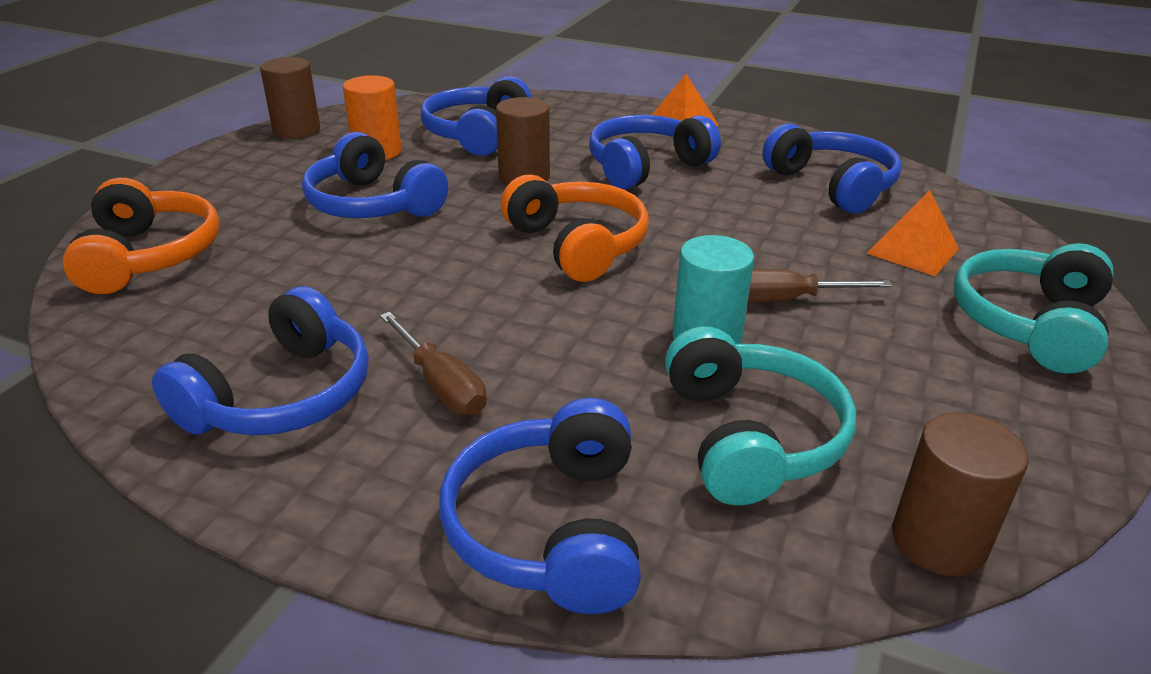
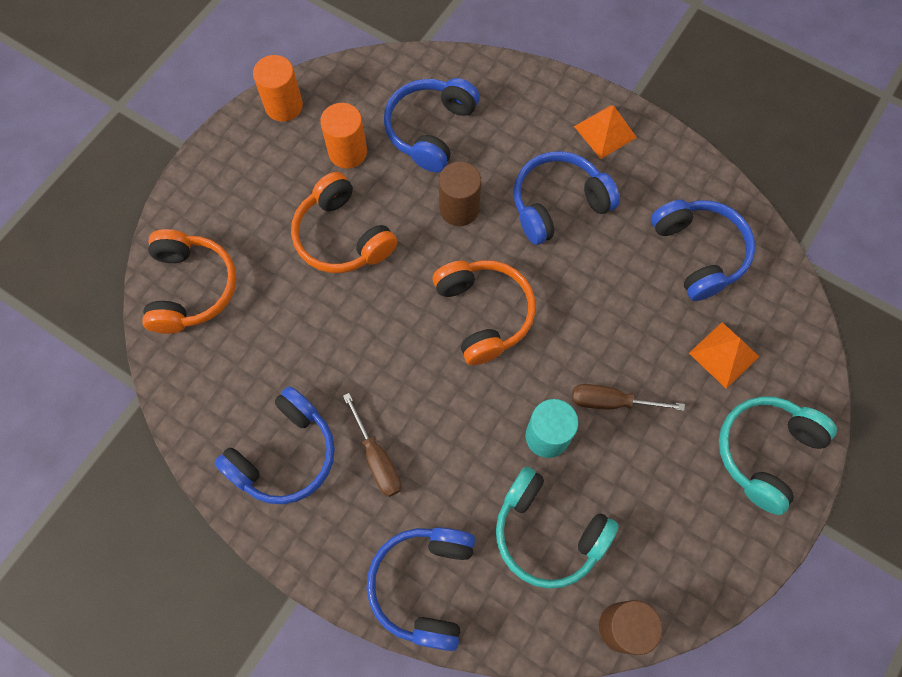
camera: 10 degrees right, 35 degrees up
brown cylinder [260,57,320,139] -> orange cylinder [253,55,303,122]
blue headphones [302,132,448,218] -> orange headphones [291,172,397,273]
turquoise headphones [665,326,856,505] -> turquoise headphones turned 120 degrees clockwise [496,467,619,589]

